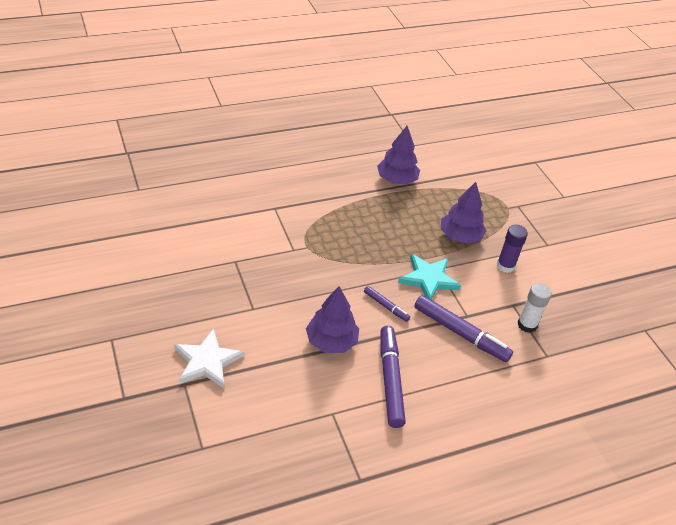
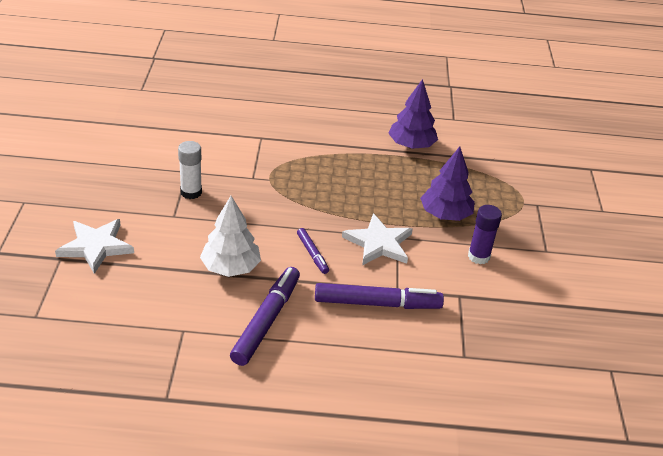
camera: 25 degrees right, 5 degrees down
purple tree [306,286,359,353] -> white tree [200,196,261,277]
turquoise star [398,254,461,299] -> white star [342,213,413,266]
purple marker [414,295,513,362] -> purple marker turned 60 degrees counterclockwise [315,283,444,309]
white glue stick [517,283,552,333] -> white glue stick moved to [178,141,202,199]

